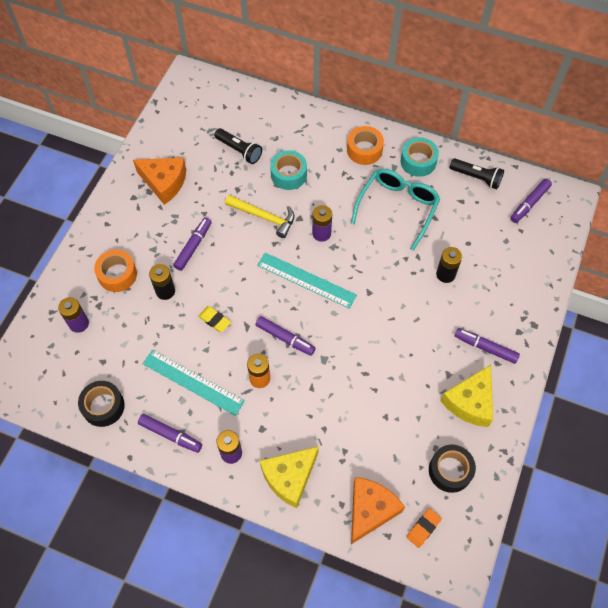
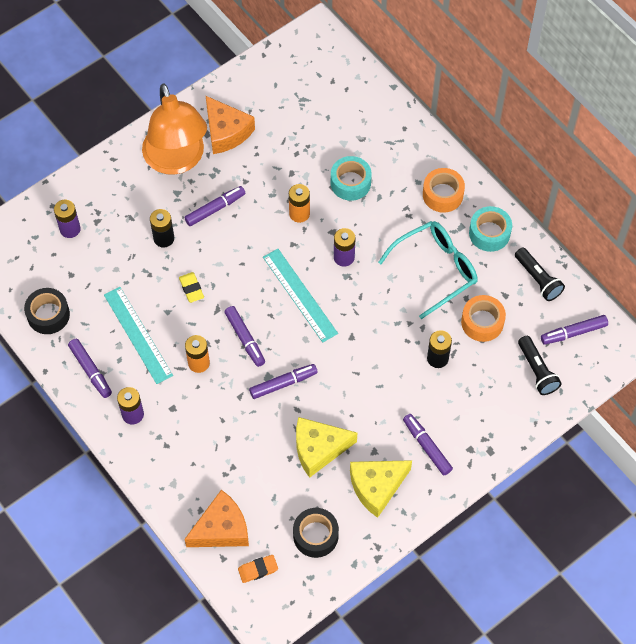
camera: 30 degrees right, 0 degrees up
orange tape [94,250,137,292] -> orange tape moved to [461,295,506,342]
black flashlight [214,128,262,164] -> black flashlight moved to [518,336,562,395]
yellow hammer [225,195,294,238] -> orange battery [289,184,310,223]
yellow cheese [260,446,319,508] -> yellow cheese moved to [296,417,357,478]
none -> orange lamp [142,84,207,175]
none -> purple marker [249,364,318,399]

